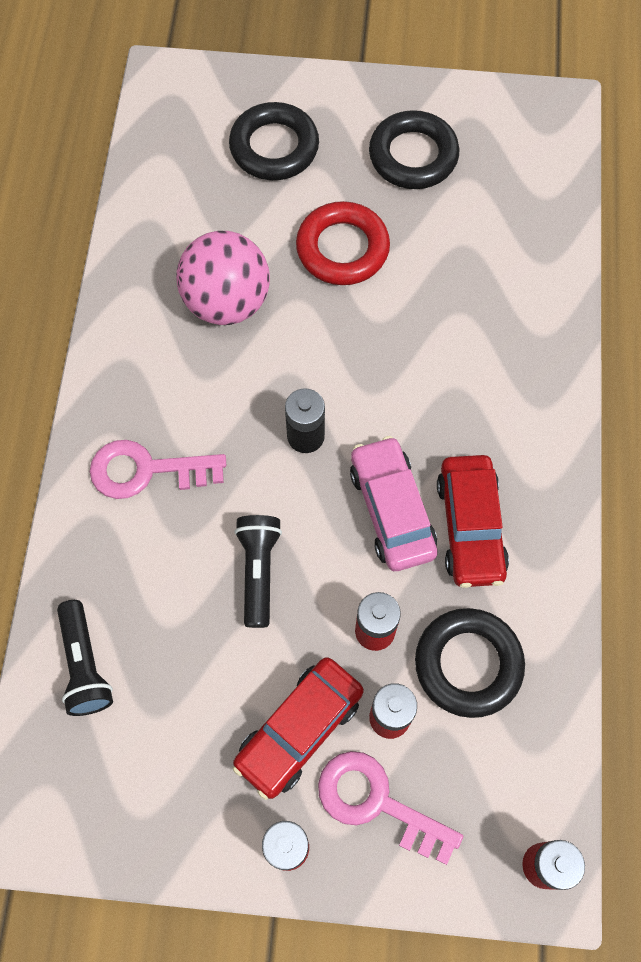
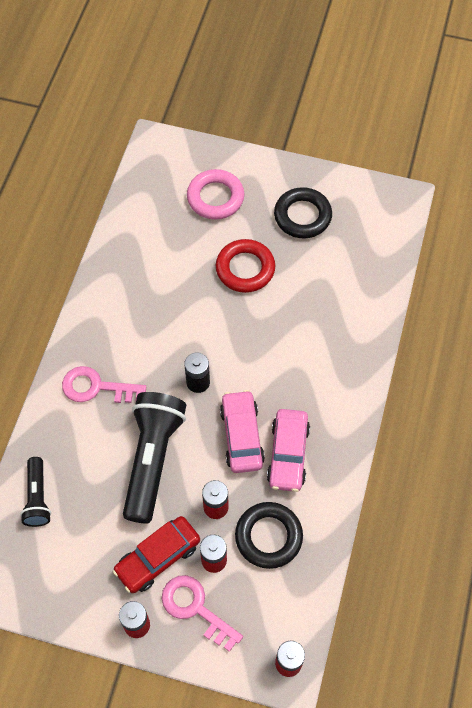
camera: 10 degrees right, 5 degrees down
pink ball [176,231,270,325] -> none
black ring [229,102,319,180] -> pink ring [187,169,245,220]
black flashlight [235,515,282,628] -> black flashlight [123,392,186,524], size x1.86
red car [437,455,509,588] -> pink car [267,409,310,492]

